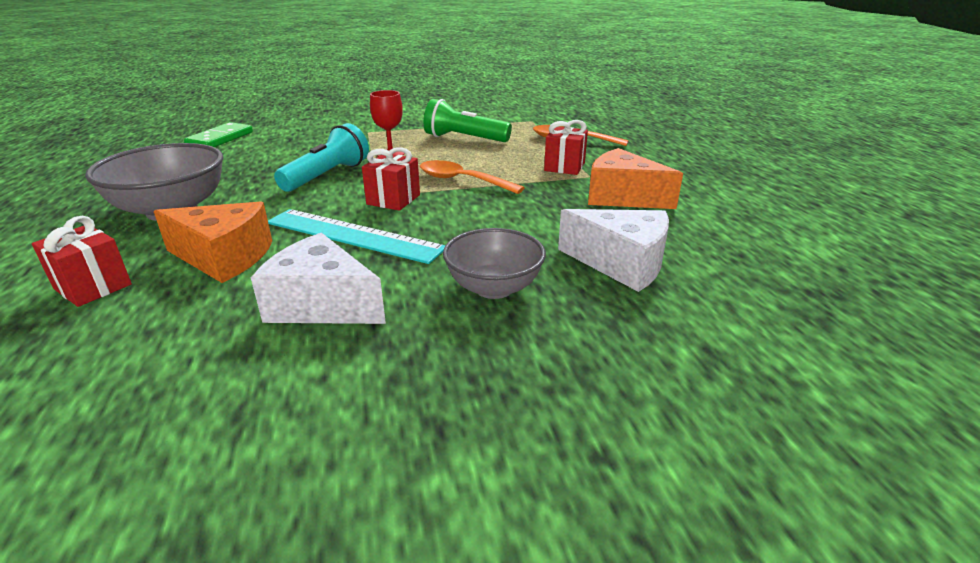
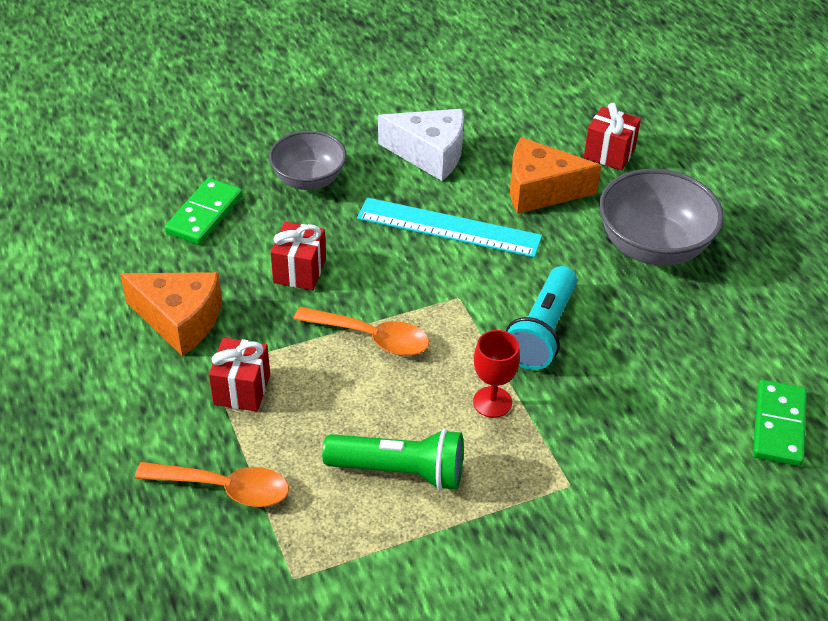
camera: 170 degrees right, 15 degrees up
red gift [362,147,420,211] -> red gift moved to [270,222,326,290]
white cheese [558,209,669,292] -> green domino [165,178,243,245]

